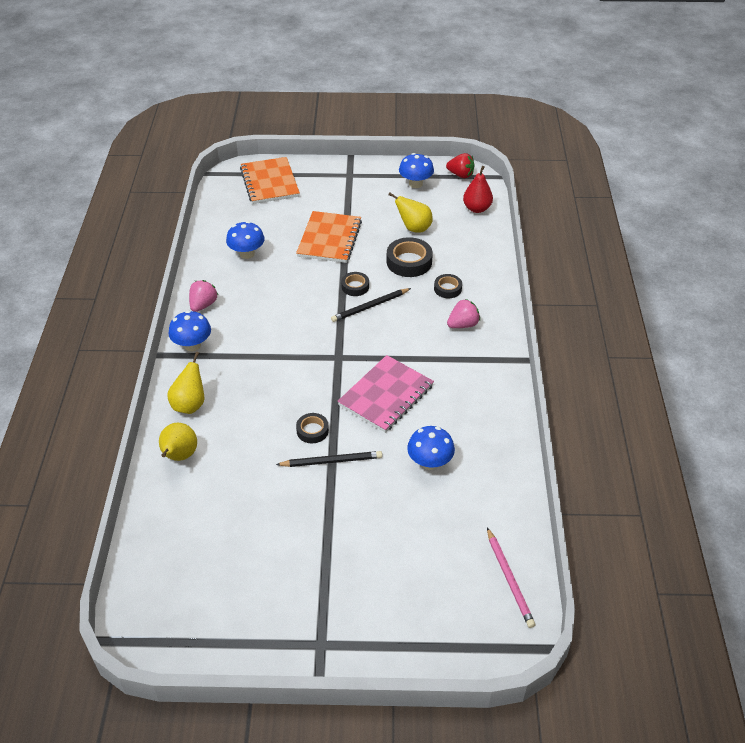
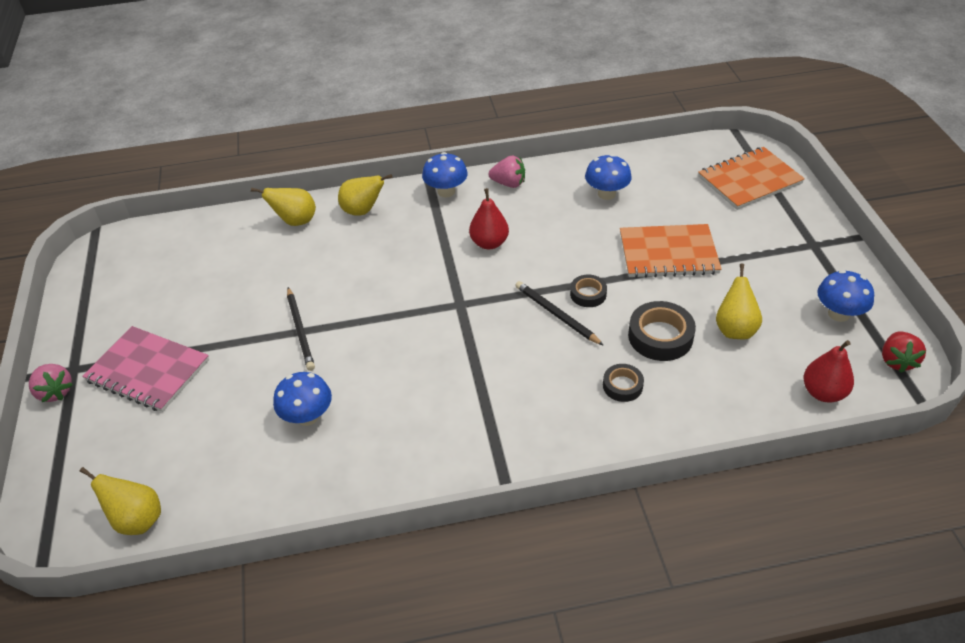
camera: 80 degrees right, 0 degrees up
black tape [296,413,329,443] -> none
pink notebook [338,355,434,433] -> pink notebook moved to [82,326,209,412]
pink strawberry [447,299,480,328] -> pink strawberry moved to [29,364,73,402]
pink pencil [487,528,535,628] -> yellow pear [80,467,161,535]
none -> red pear [469,188,509,249]

